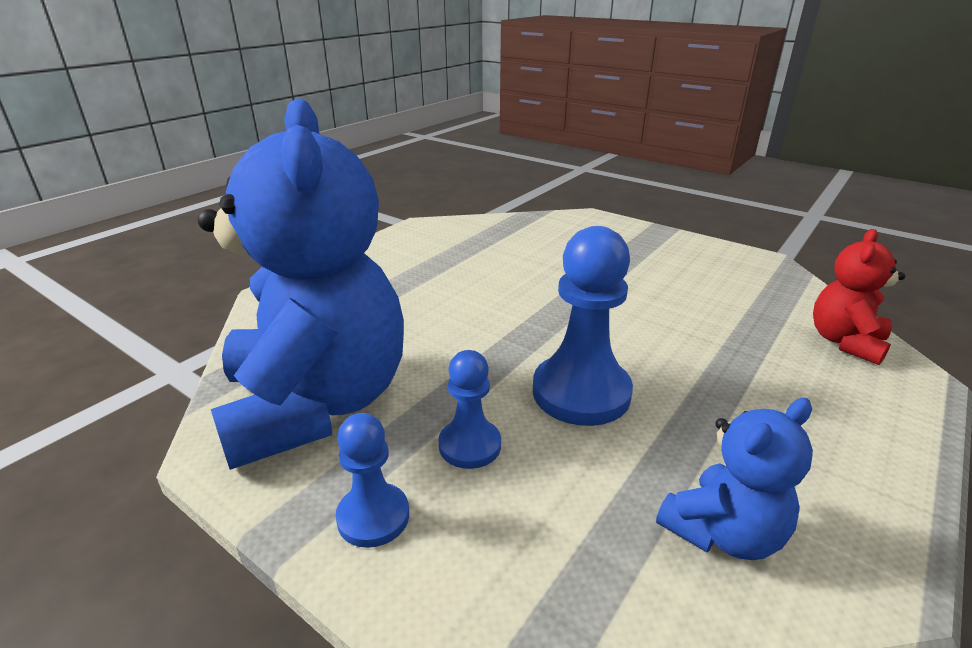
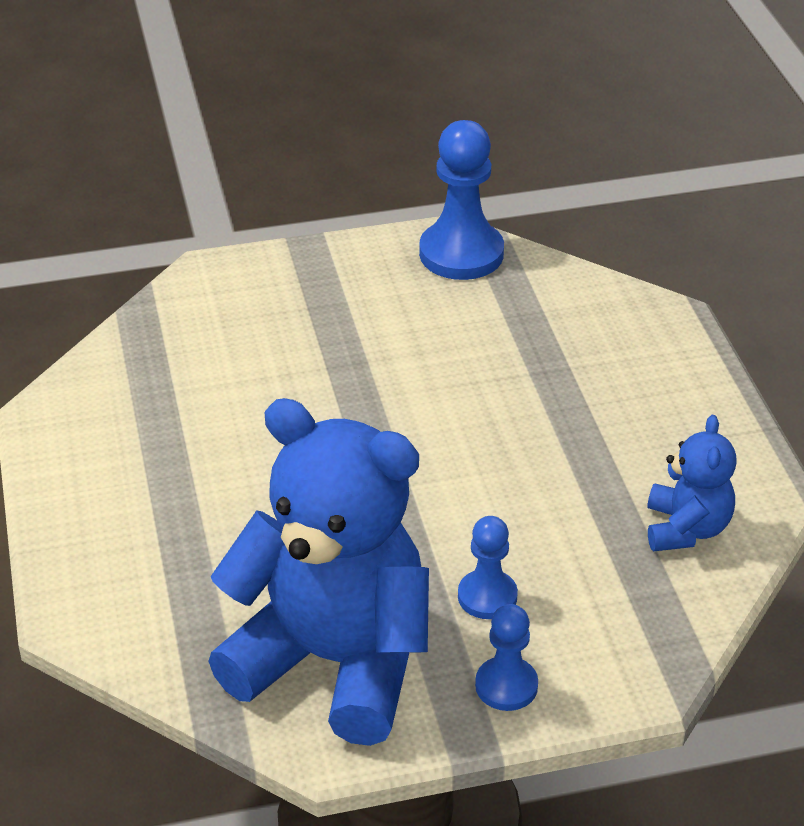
camera: 50 degrees left, 10 degrees up
blue pawn [533,226,633,426] -> blue pawn moved to [419,120,504,280]
red teddy bear [813,229,905,365] -> none

